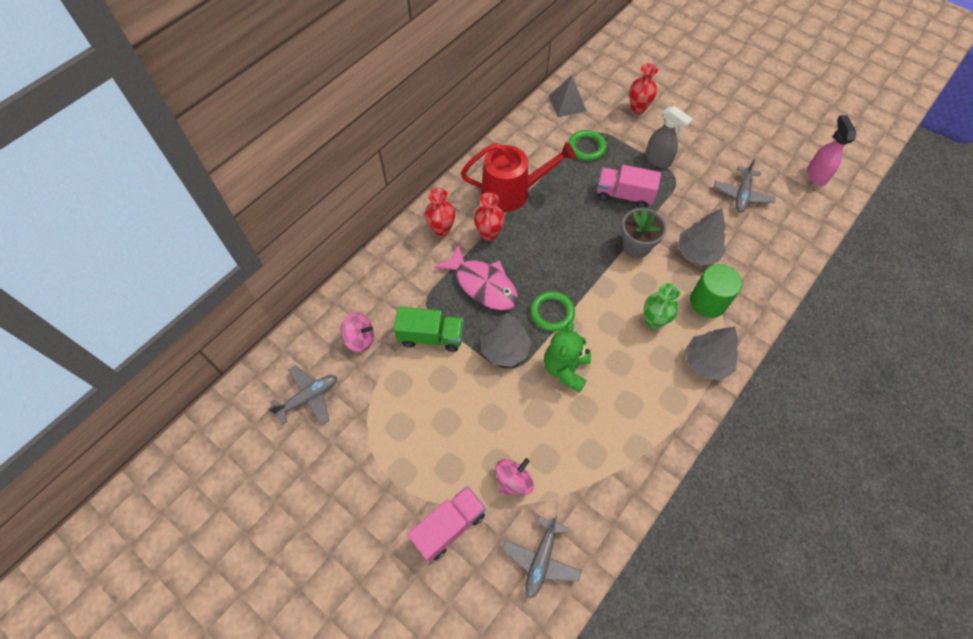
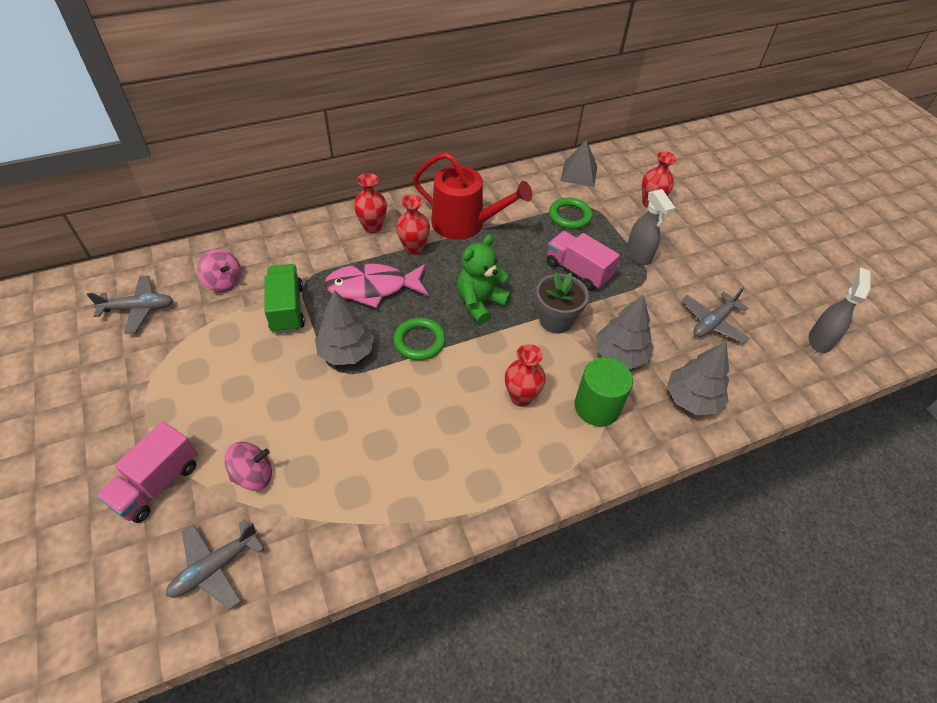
camera: 25 degrees right, 10 degrees down
green truck [394,307,464,352] -> green truck turned 135 degrees counterclockwise [264,264,305,334]
pink truck [407,486,486,562] -> pink truck turned 135 degrees clockwise [96,421,198,523]
pink fish [434,244,518,310] -> pink fish turned 105 degrees clockwise [324,263,428,308]
green teddy bear [544,321,591,393] -> green teddy bear moved to [457,235,511,324]
green vase [644,283,680,329] -> red vase [505,344,546,407]
grey tree [685,327,738,381] -> grey tree moved to [667,342,729,415]
pink spray bottle [807,115,856,186] -> grey spray bottle [809,268,871,353]

